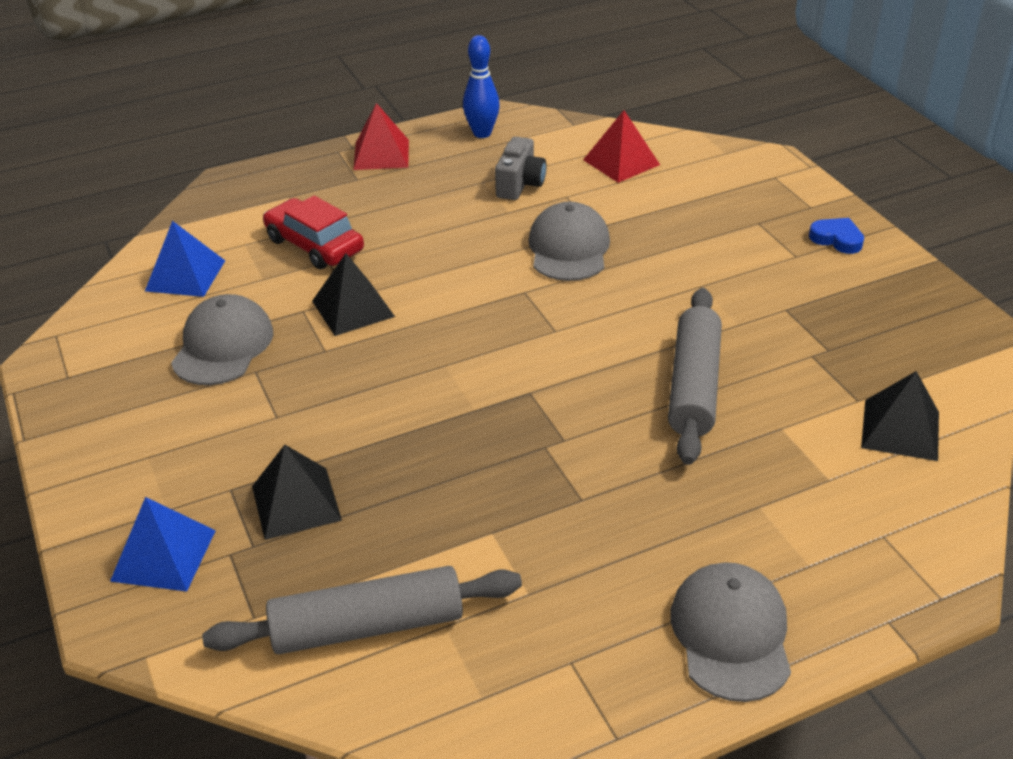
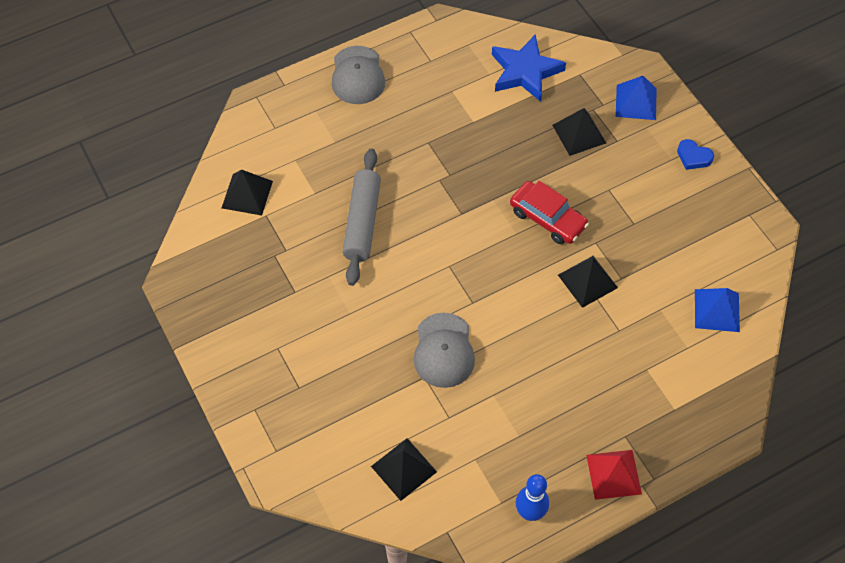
camera: 175 degrees right, 20 degrees up
grey cap [171,294,273,385] -> none
grey rolling pin [202,566,522,654] -> blue star [492,34,566,102]
red car [263,196,364,269] -> red car moved to [510,181,589,244]
grey camera [495,137,546,200] -> none
red pyramid [583,110,660,183] -> black pyramid [371,438,437,501]
blue heart [809,218,864,254] -> blue heart moved to [677,139,714,170]

